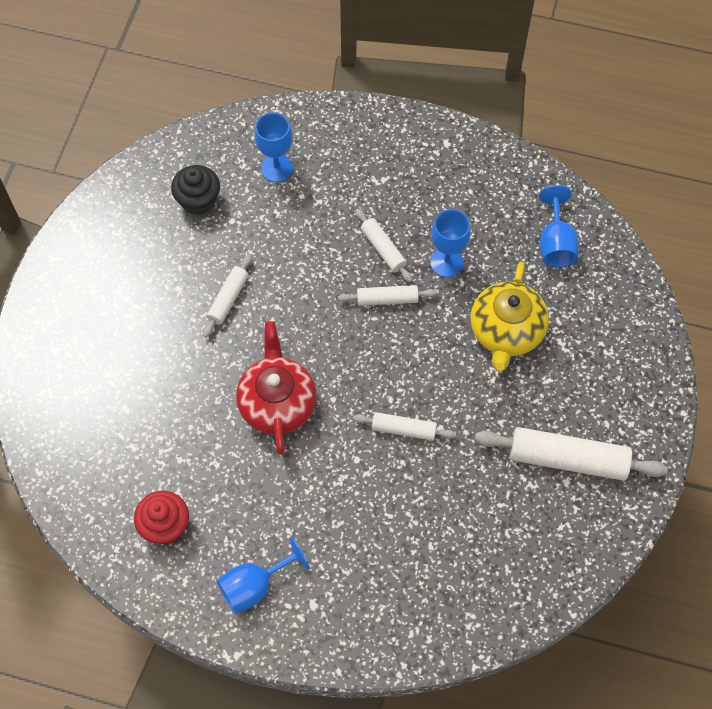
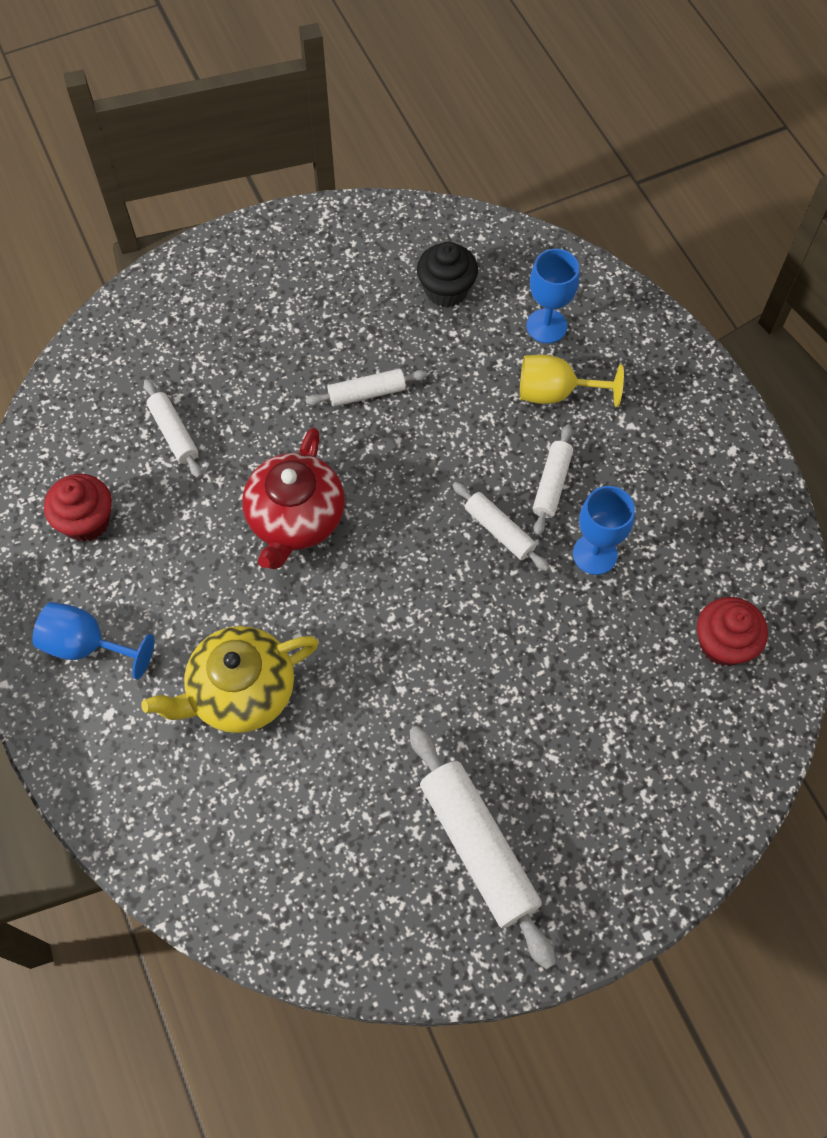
camera: 50 degrees right, 0 degrees up
red teapot [236,321,316,455] -> red teapot turned 150 degrees clockwise [242,427,345,569]
white rolling pin [353,412,456,441] -> white rolling pin moved to [144,379,202,478]
yellow teapot [470,262,549,371] -> yellow teapot moved to [141,626,319,733]
blue goblet [539,185,579,267] -> red cupcake [697,597,768,666]
none -> yellow goblet [520,355,624,407]

